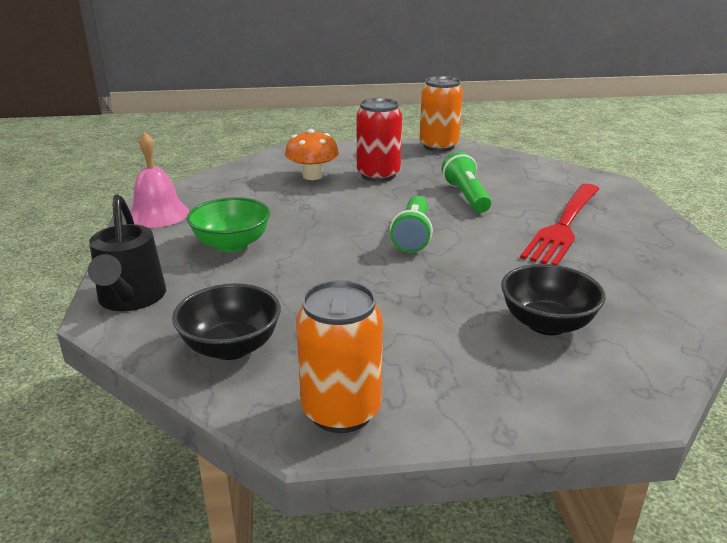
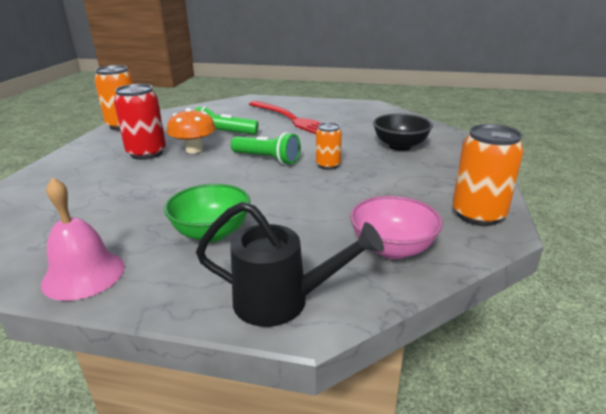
camera: 70 degrees left, 0 degrees up
black bowl [172,283,281,360] -> pink bowl [350,196,443,259]
orange mushroom [285,129,339,180] -> orange mushroom moved to [167,108,216,153]
none -> orange can [316,122,342,170]

